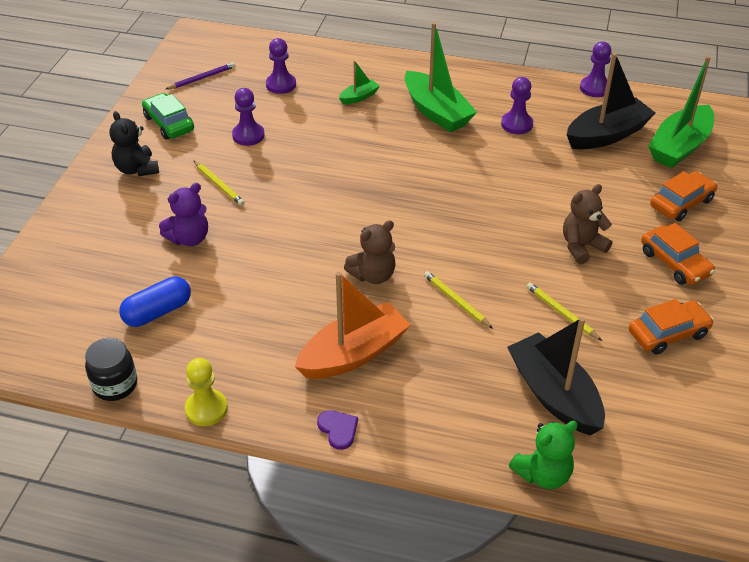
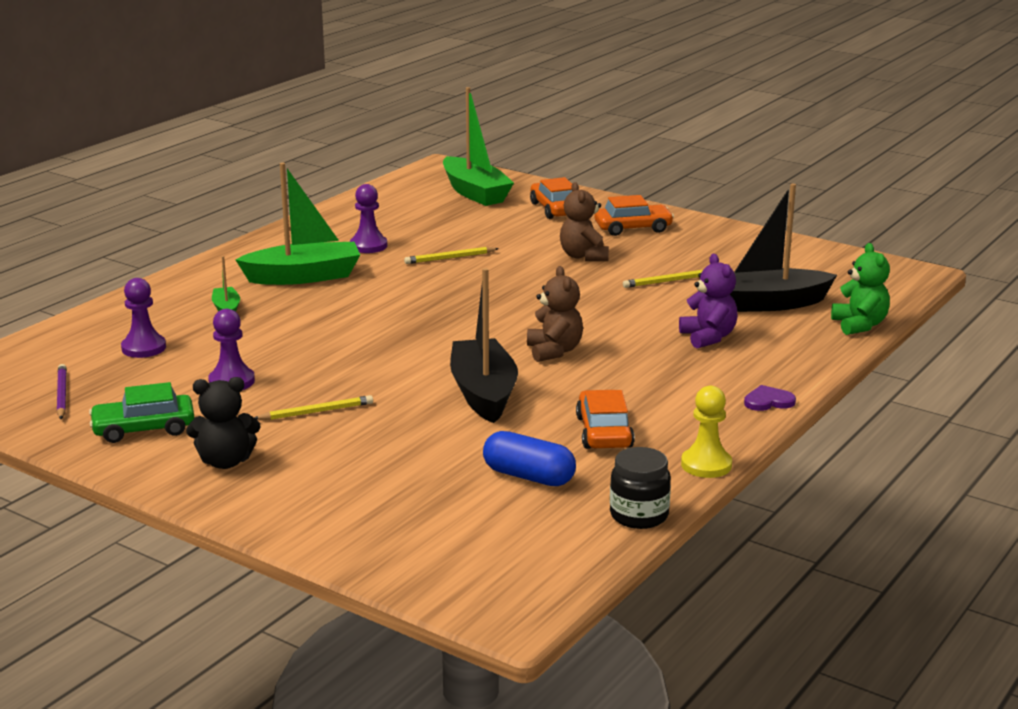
camera: 70 degrees left, 20 degrees down
blue capsule [119,276,191,327] -> blue capsule turned 45 degrees counterclockwise [483,431,576,486]
purple teddy bear [159,183,208,246] -> purple teddy bear moved to [679,254,738,348]
orange boat [295,272,410,379] -> none
yellow pencil [424,271,493,329] -> yellow pencil moved to [404,247,499,264]
black boat [567,53,655,149] -> black boat moved to [450,268,518,423]
purple pawn [580,42,611,97] -> none
orange car [629,299,714,355] -> orange car moved to [576,390,635,449]

